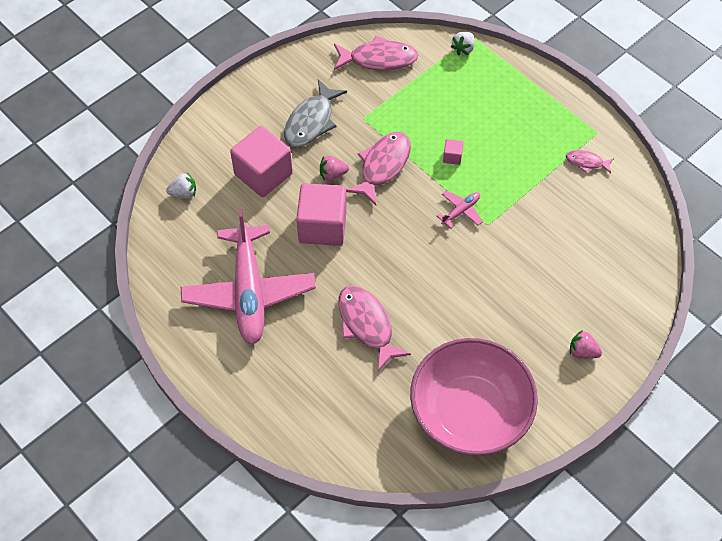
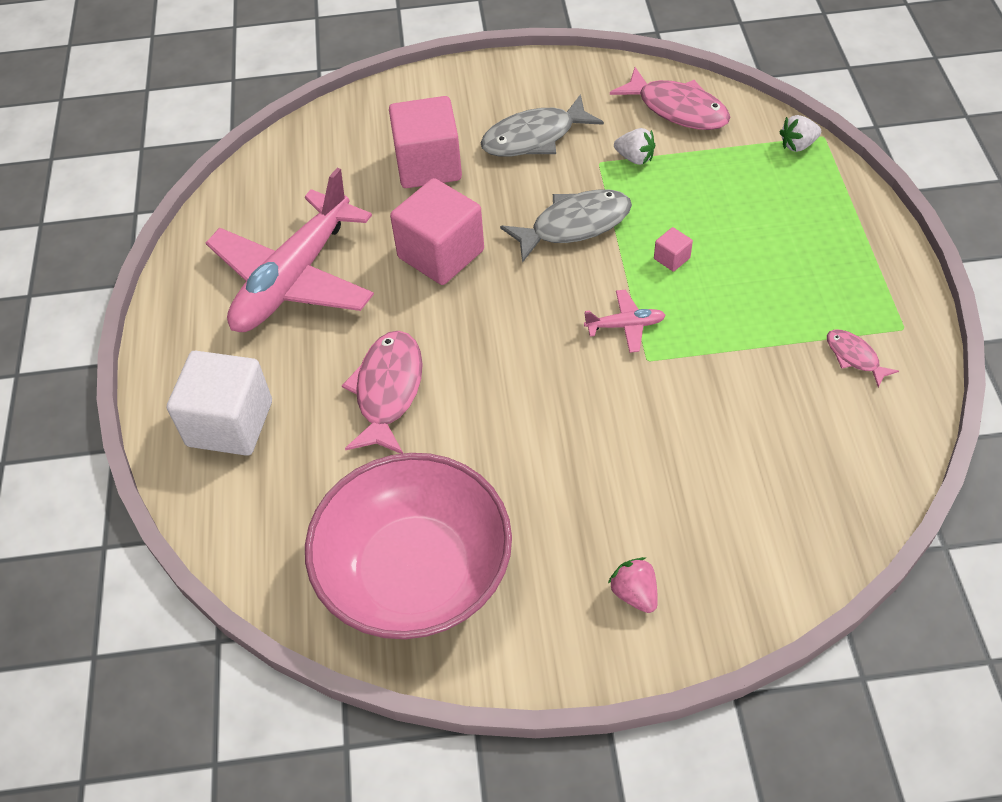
camera: 40 degrees right, 5 degrees down
white strawberry [166,172,196,199] -> white strawberry moved to [614,128,655,165]
pink strawberry [320,156,349,181] -> none
pink fish [346,132,411,205] -> grey fish [500,189,632,263]
none -> white cube [167,351,272,456]

